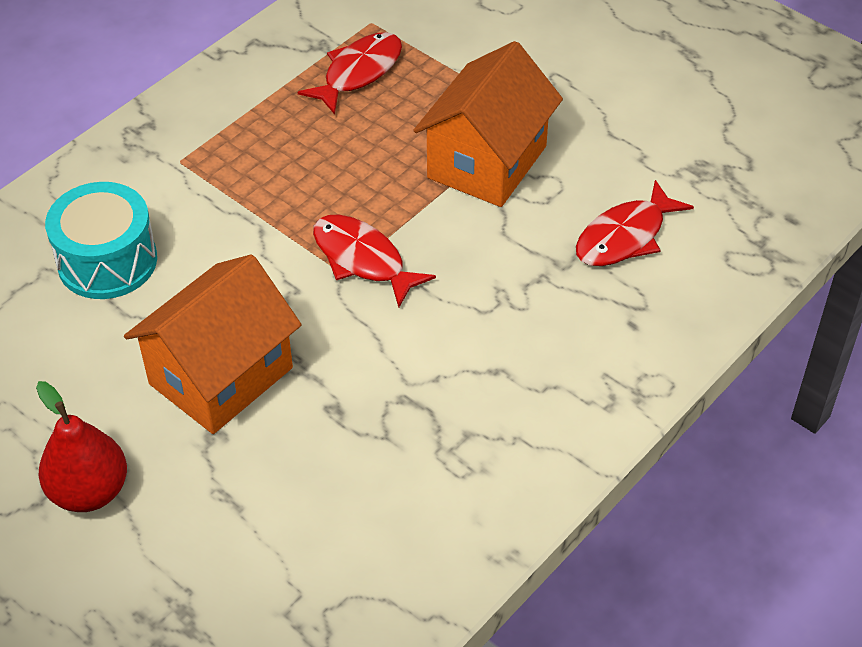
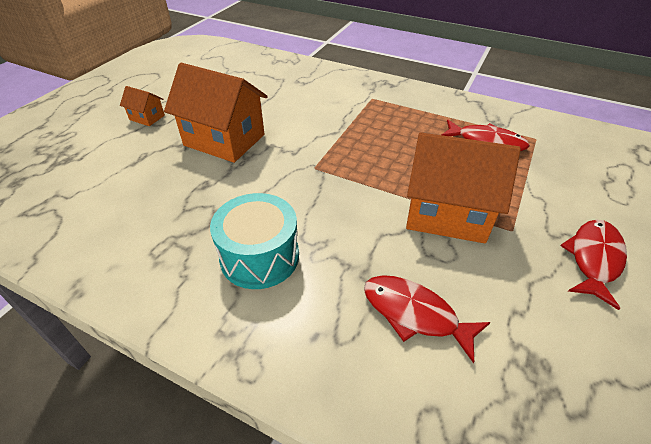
camera: 75 degrees right, 5 degrees down
red pear [36,381,127,512] -> orange house [120,86,165,126]
turquoise drum [45,182,157,299] -> turquoise drum moved to [210,193,299,289]
red fish [313,215,436,308] -> red fish moved to [560,219,627,310]

